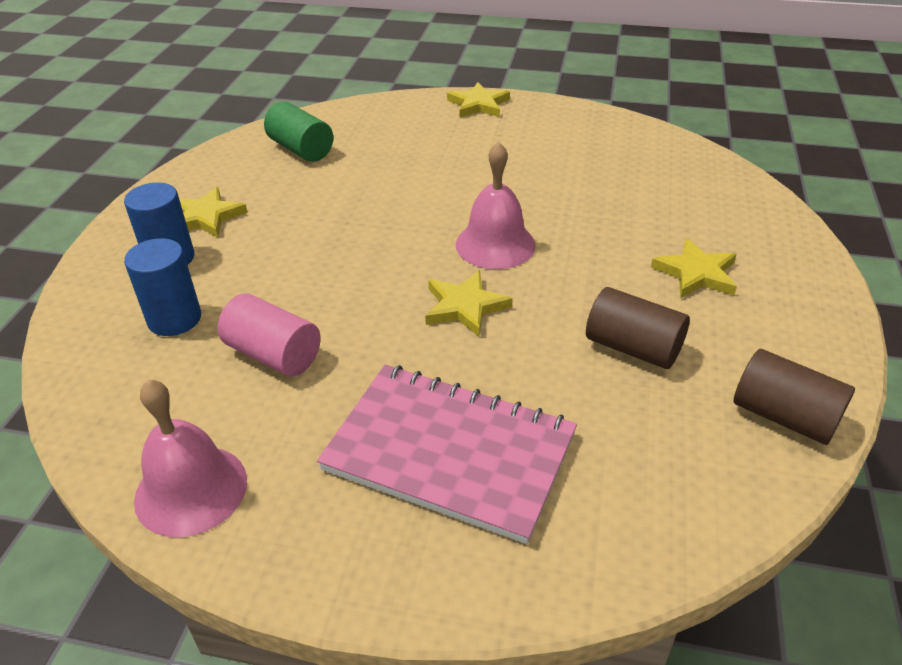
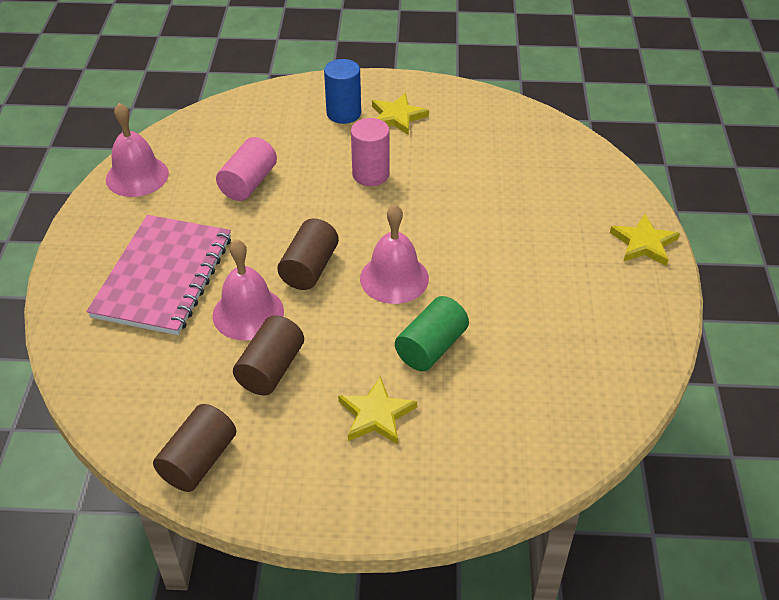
camera: 80 degrees right, 5 degrees up
blue cylinder [124,238,201,336] -> none
green cylinder [264,102,333,162] -> green cylinder moved to [395,296,469,371]
yellow star [425,270,513,337] -> brown cylinder [277,218,339,290]
none -> pink bell [212,240,284,340]
none -> pink cylinder [351,118,390,186]

